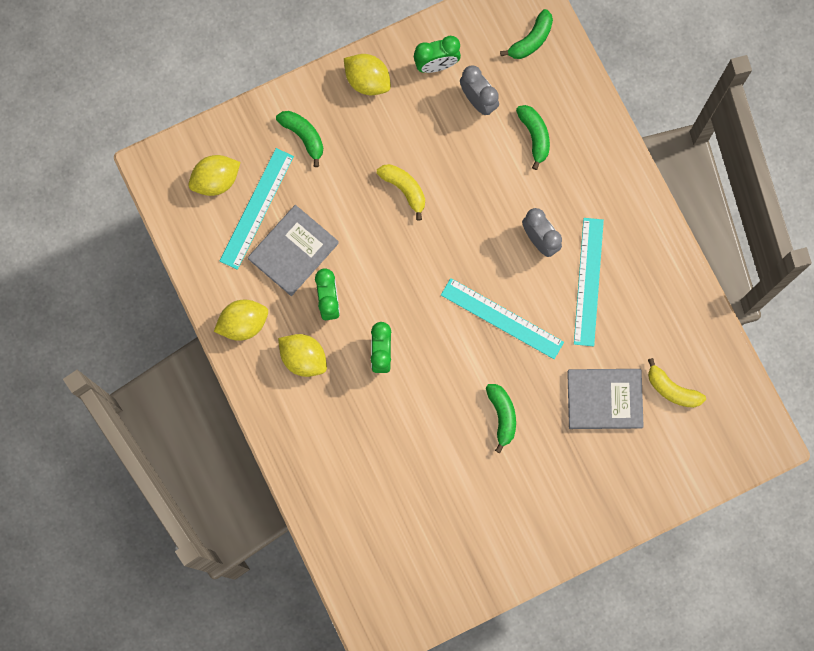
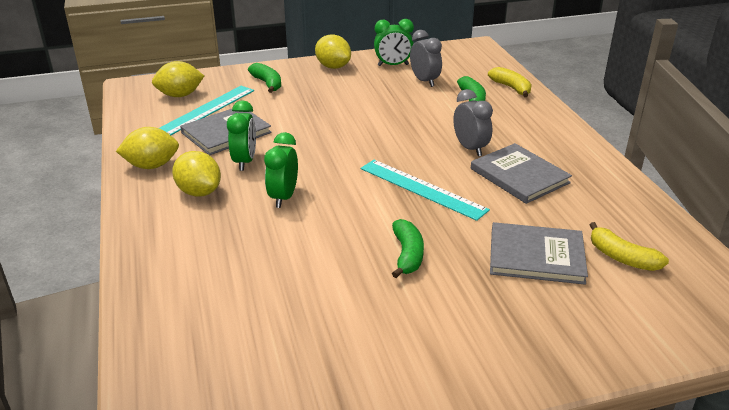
camera: 10 degrees right, 45 degrees down
yellow banana [377,164,425,220] -> yellow banana moved to [488,67,532,97]
green banana [500,9,553,59] -> none
turquoise ruler [574,218,604,346] -> grey book [471,143,572,204]

